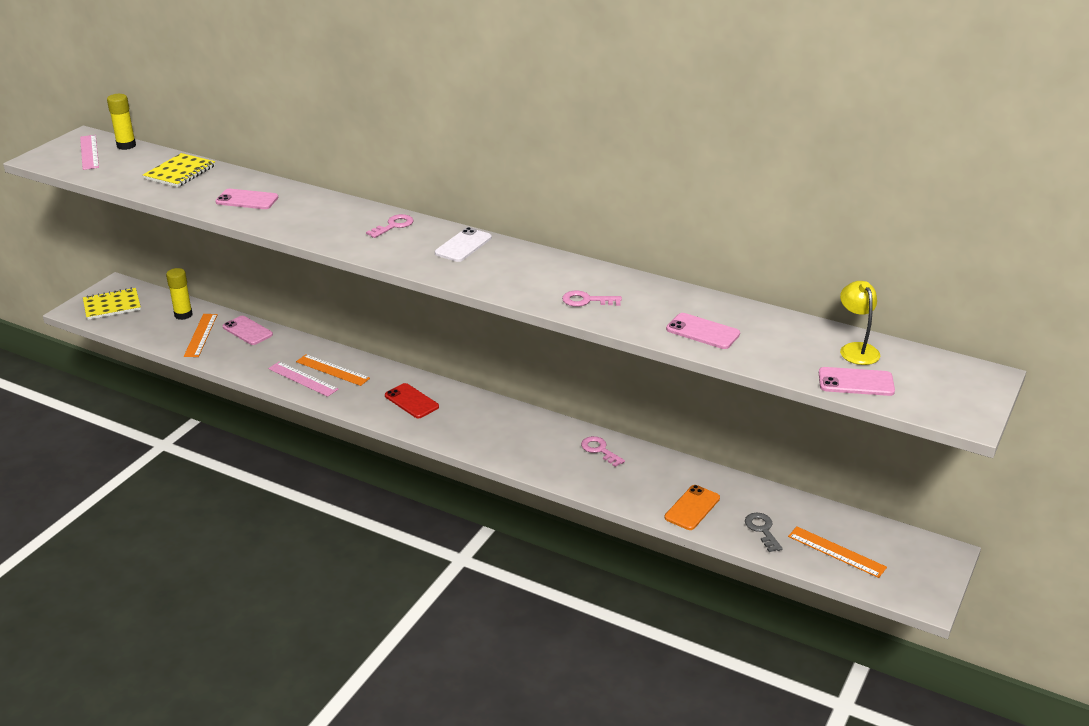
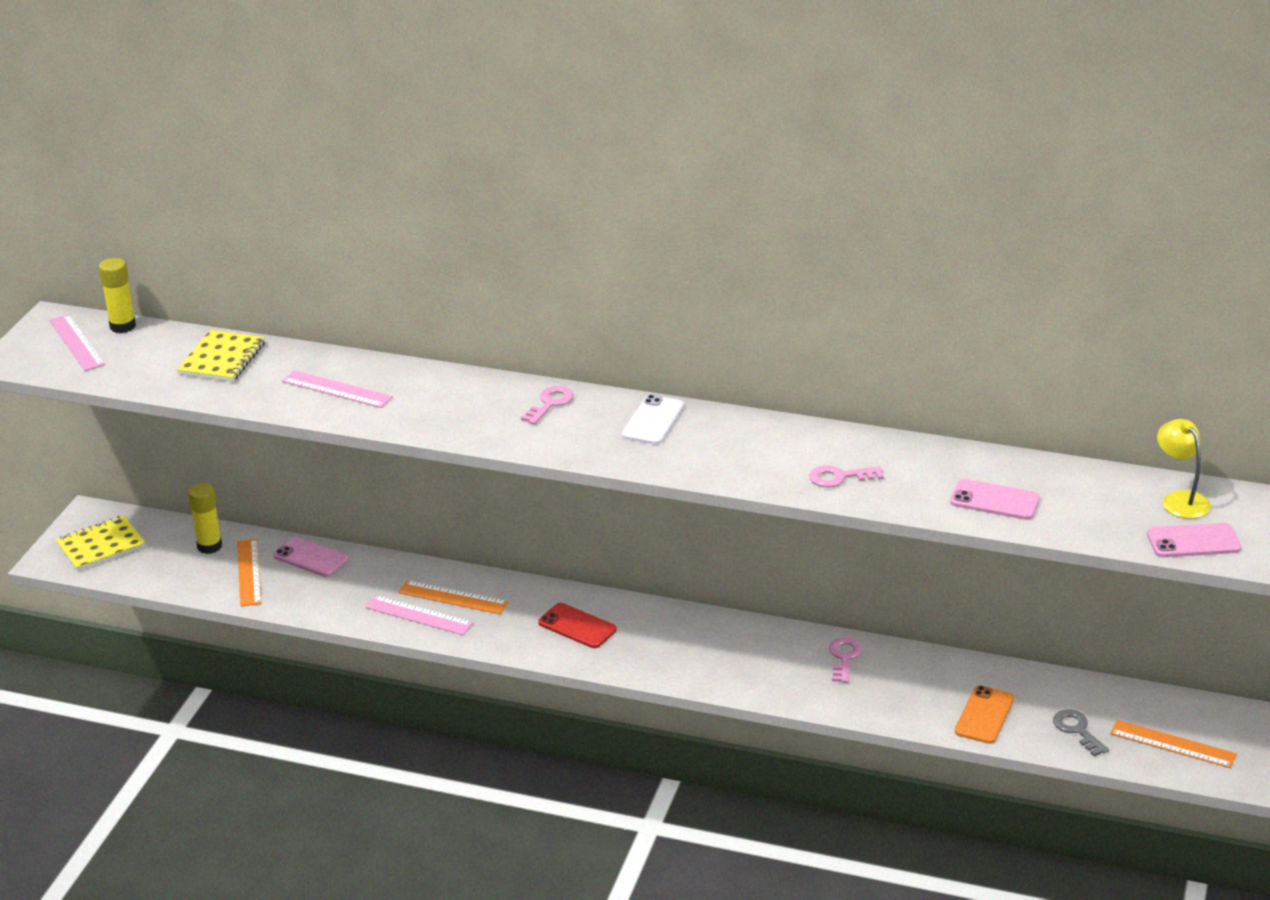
camera: 10 degrees left, 0 degrees up
pink phone [215,189,279,209] -> pink ruler [282,370,393,408]
pink key [581,436,625,467] -> pink key turned 60 degrees clockwise [829,638,862,683]

